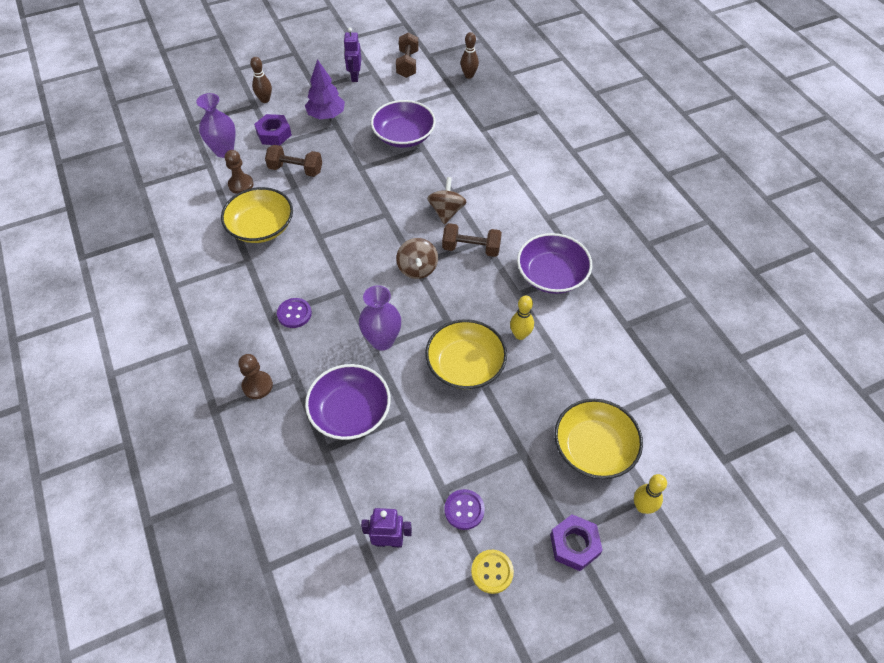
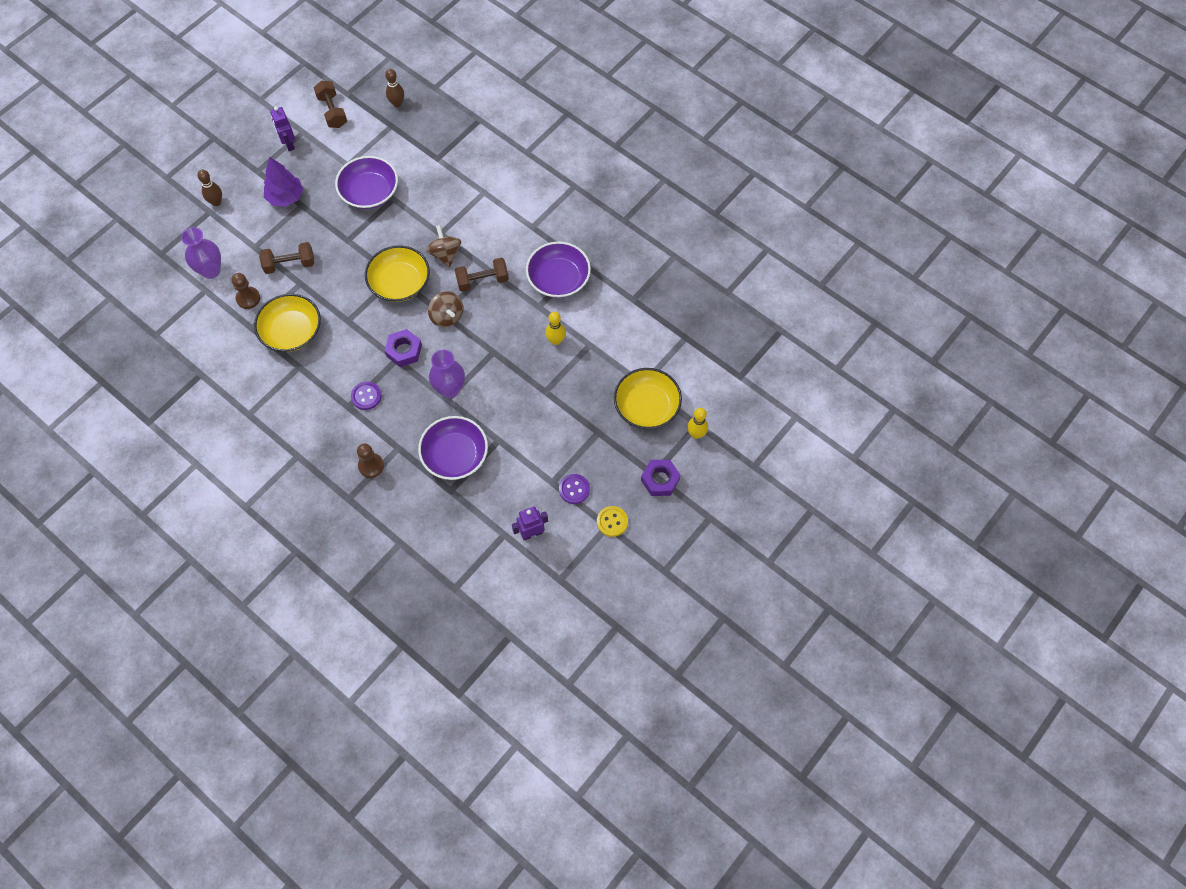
camera: 25 degrees left, 10 degrees up
purple nut [254,114,292,145] -> purple nut moved to [385,329,422,367]
yellow bowl [425,319,507,389] -> yellow bowl moved to [365,245,430,302]

